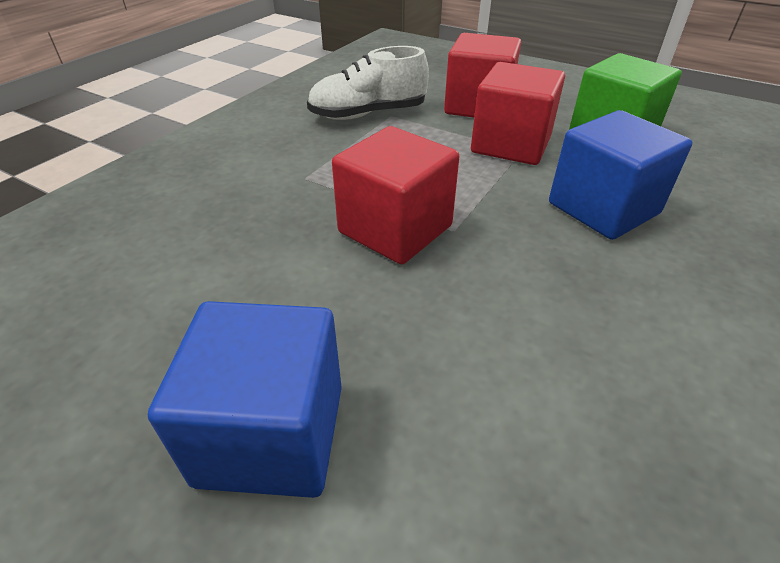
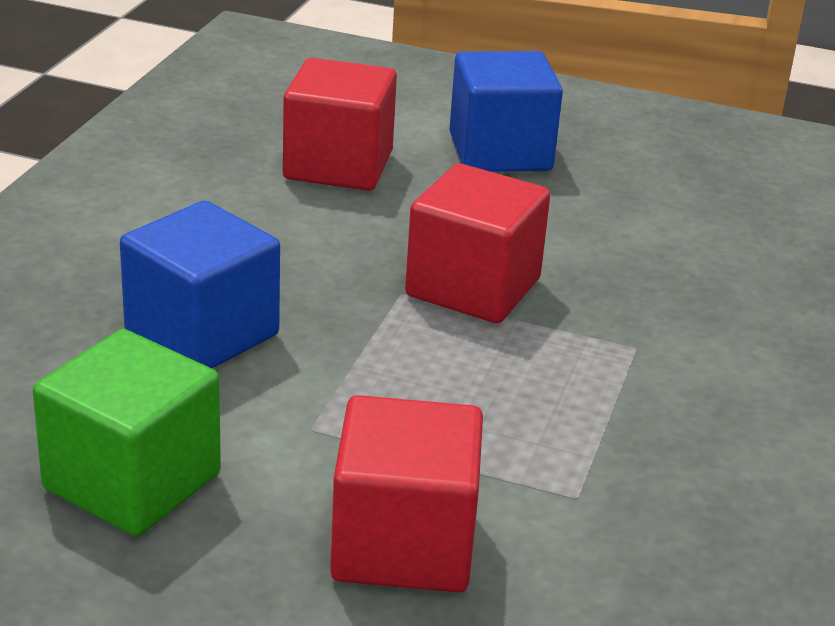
camera: 165 degrees right, 10 degrees down
white shoe [307,46,429,120] -> none
red cube [471,62,565,165] -> red cube moved to [283,58,397,191]

